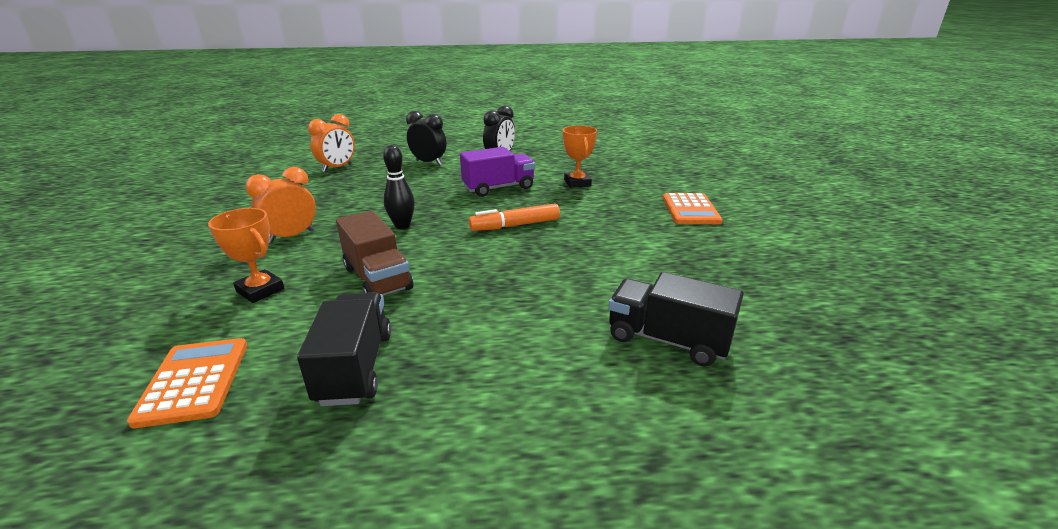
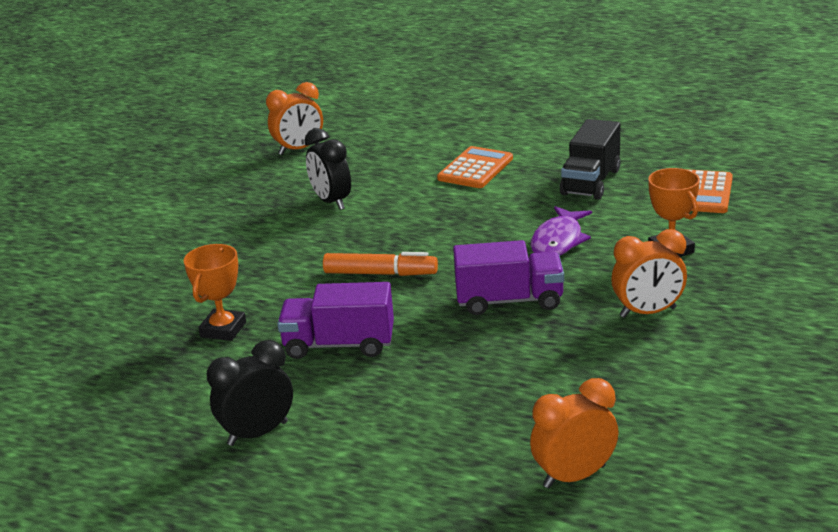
camera: 150 degrees left, 0 degrees up
brown truck [336,211,413,296] -> purple fish [531,206,592,255]
black bowling pin [383,145,415,229] -> purple truck [453,240,564,315]
black clock [406,111,446,166] -> black clock moved to [304,128,351,210]
black truck [608,272,744,366] -> none
orange calculator [663,193,723,224] -> orange calculator moved to [437,146,513,188]
none -> orange clock [266,82,323,155]

